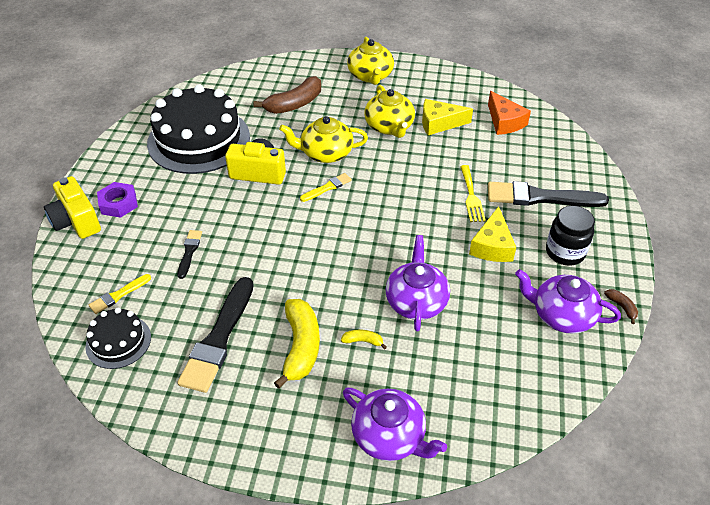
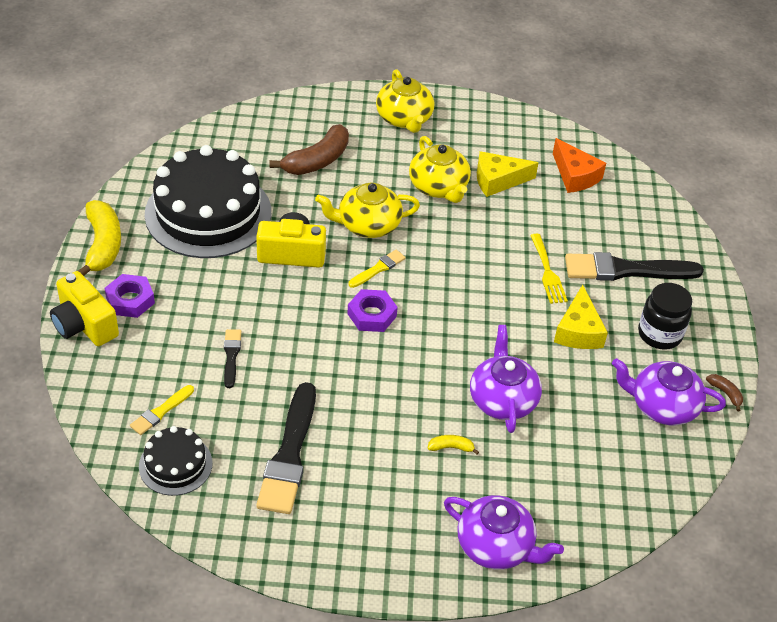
camera: 10 degrees left, 0 degrees up
yellow banana [274,299,320,389] -> yellow banana moved to [78,200,121,276]
none -> purple nut [347,289,398,332]

